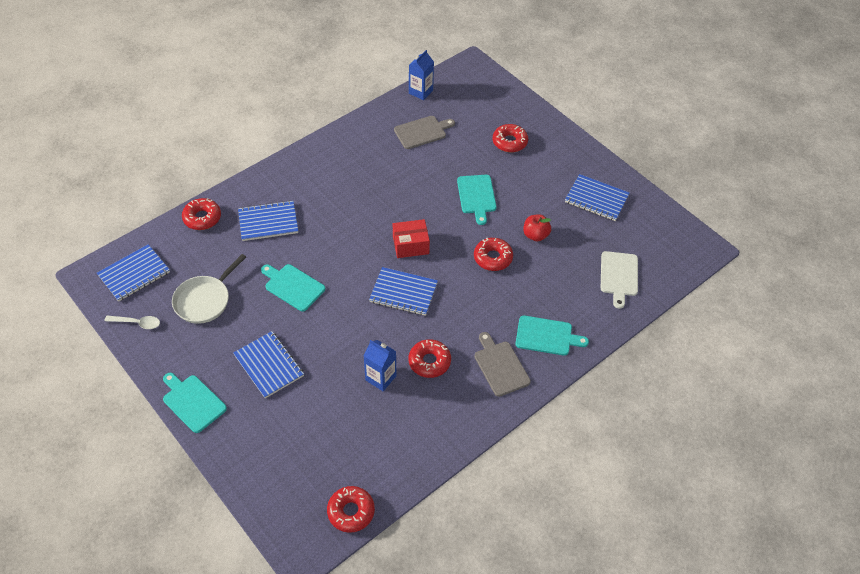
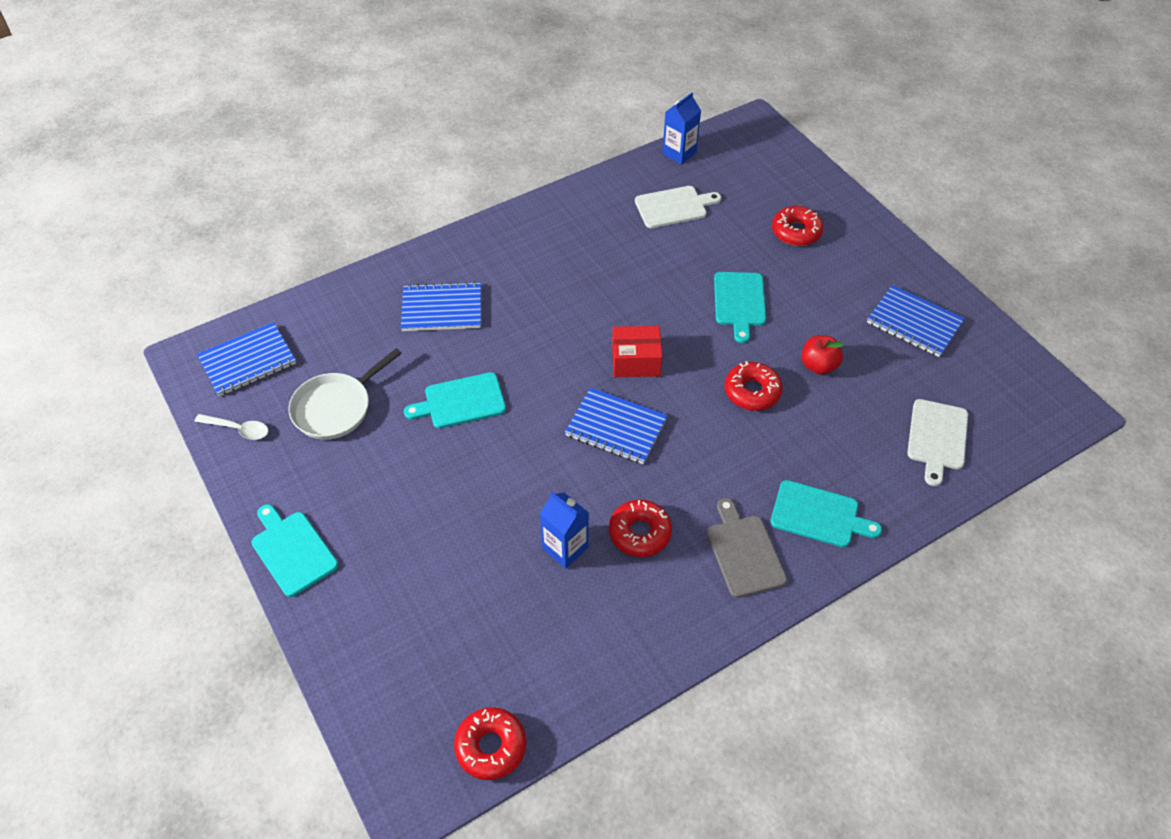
camera: 10 degrees right, 0 degrees up
red donut [182,198,221,230] -> none
blue notebook [233,331,304,399] -> none
turquoise cutting board [261,264,326,312] -> turquoise cutting board turned 60 degrees counterclockwise [404,372,506,428]
grey cutting board [394,116,455,149] -> white cutting board [635,186,721,228]

